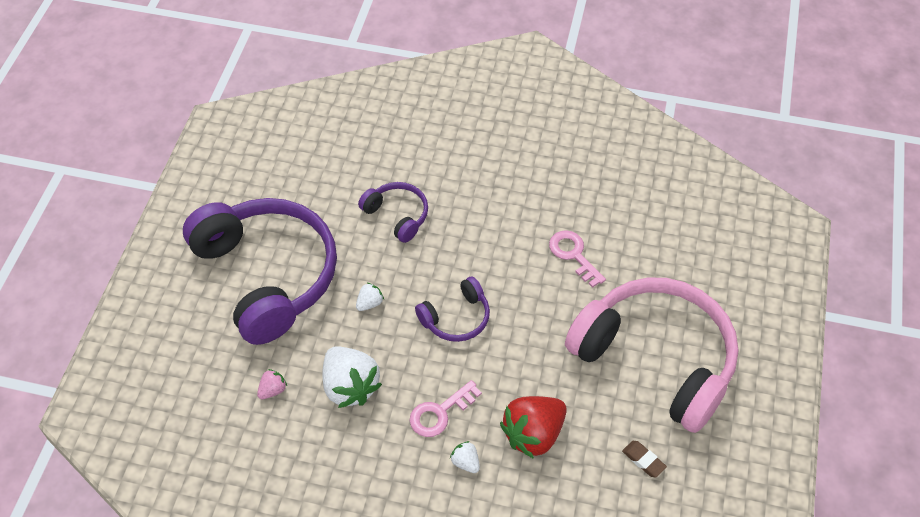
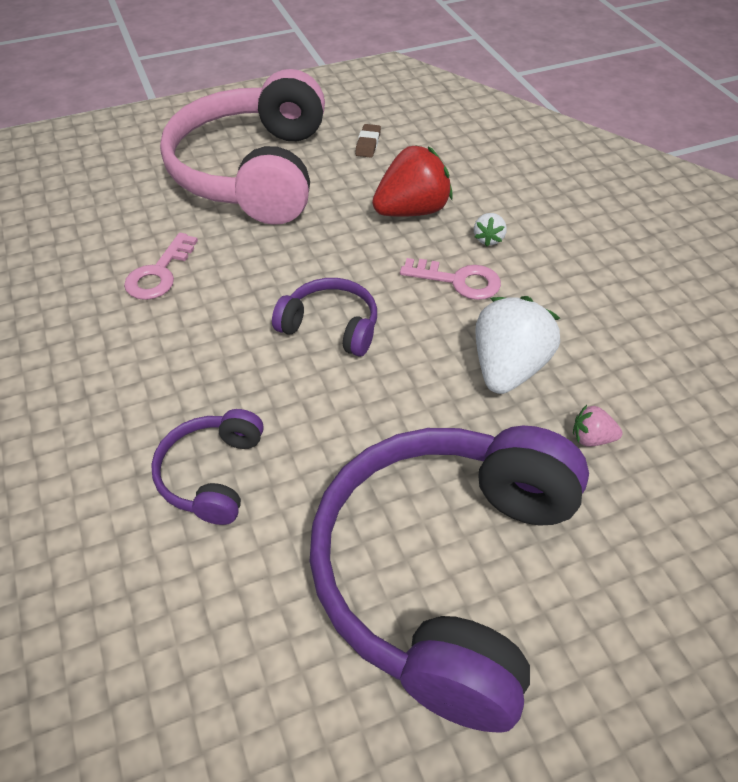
camera: 125 degrees left, 5 degrees down
white strawberry [356,282,384,311] -> none
red strawberry [500,396,567,459] -> red strawberry turned 45 degrees counterclockwise [372,145,453,217]

